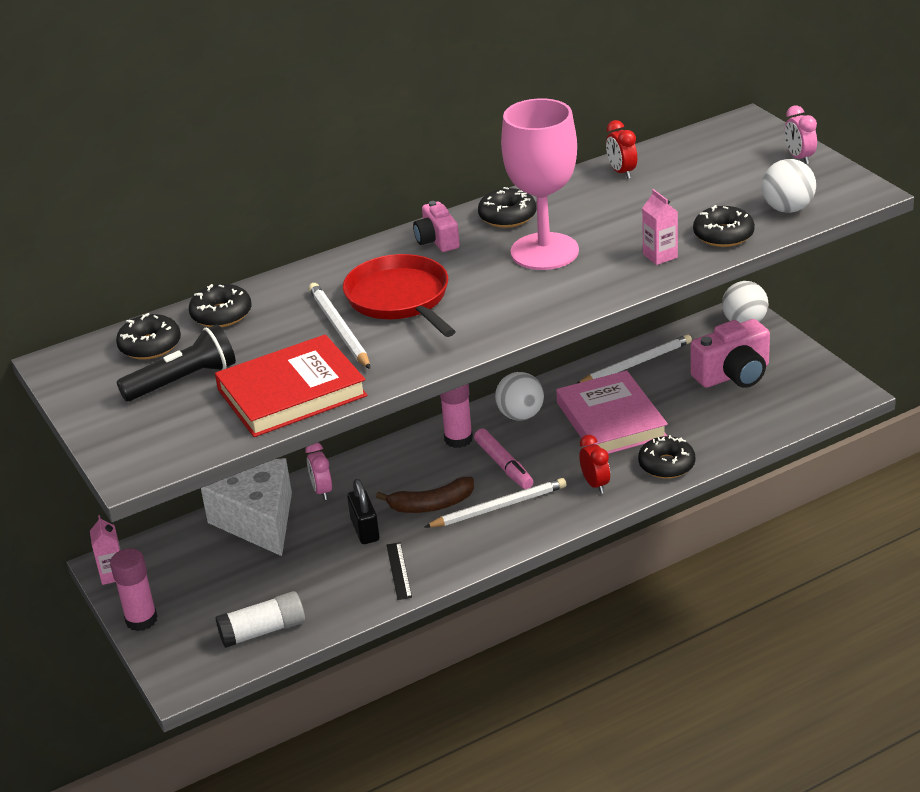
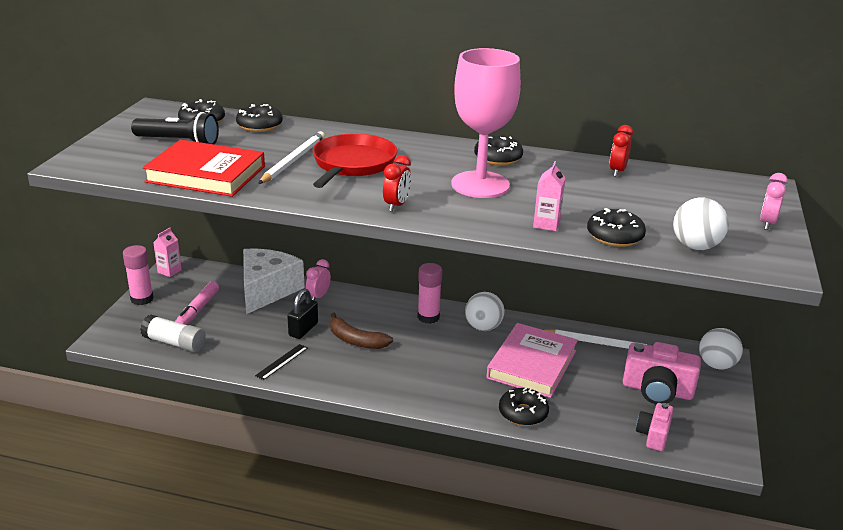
camera: 40 degrees right, 5 degrees down
pink camera [413,201,460,252] -> pink camera moved to [636,403,674,451]
white pencil [425,478,567,528] -> none
pink marker [474,428,533,489] -> pink marker moved to [175,281,219,325]
red clock [579,435,610,493] -> red clock moved to [383,155,411,212]

